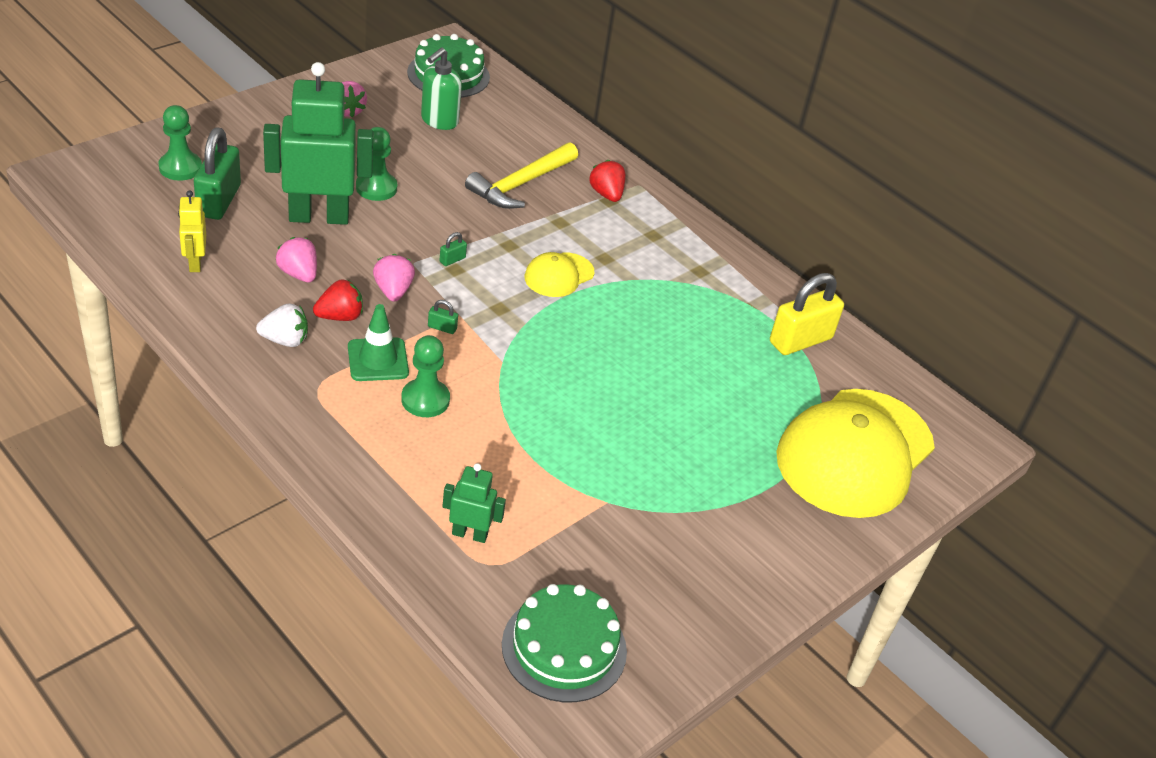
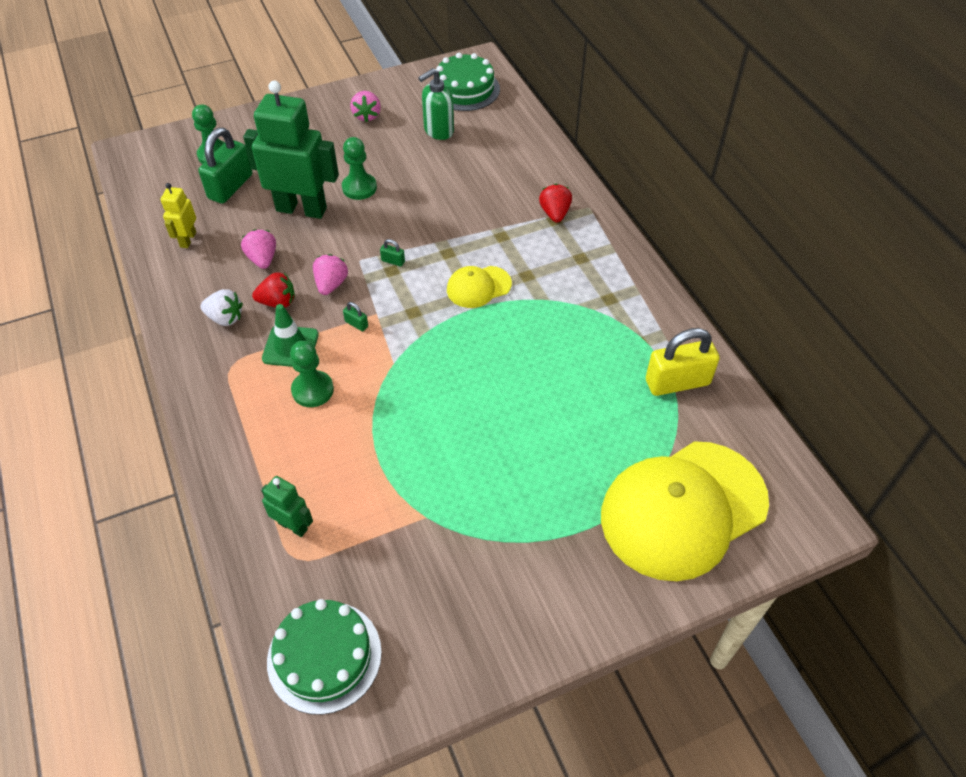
camera: 25 degrees right, 10 degrees up
green padlock [440,232,467,266] -> green padlock turned 45 degrees clockwise [380,239,405,267]
yellow hammer [465,142,578,209] -> none

